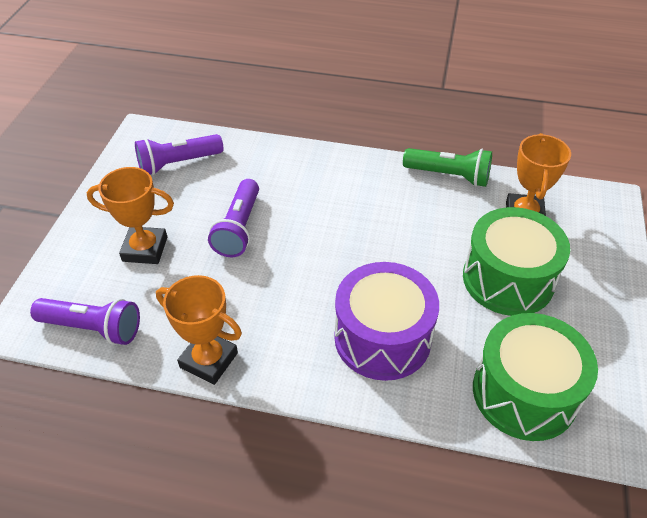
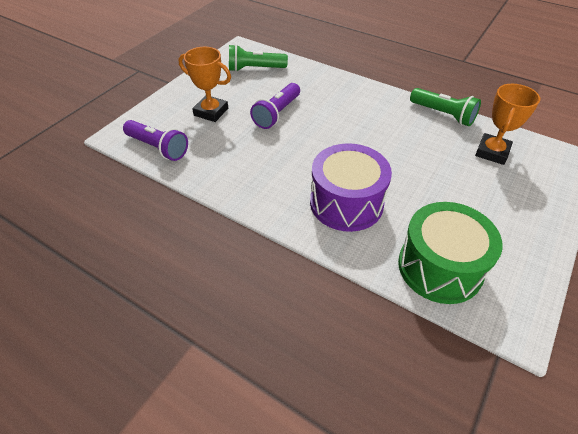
camera: 20 degrees right, 0 degrees up
purple flashlight [135,134,223,176] -> green flashlight [229,44,288,72]
orange trophy [156,275,242,385] -> none
green drum [463,207,570,316] -> none

